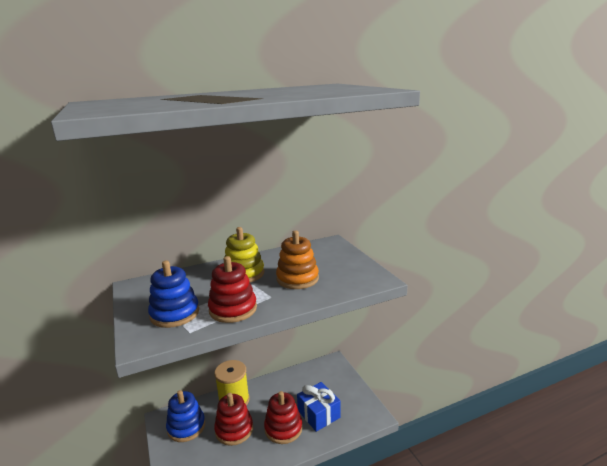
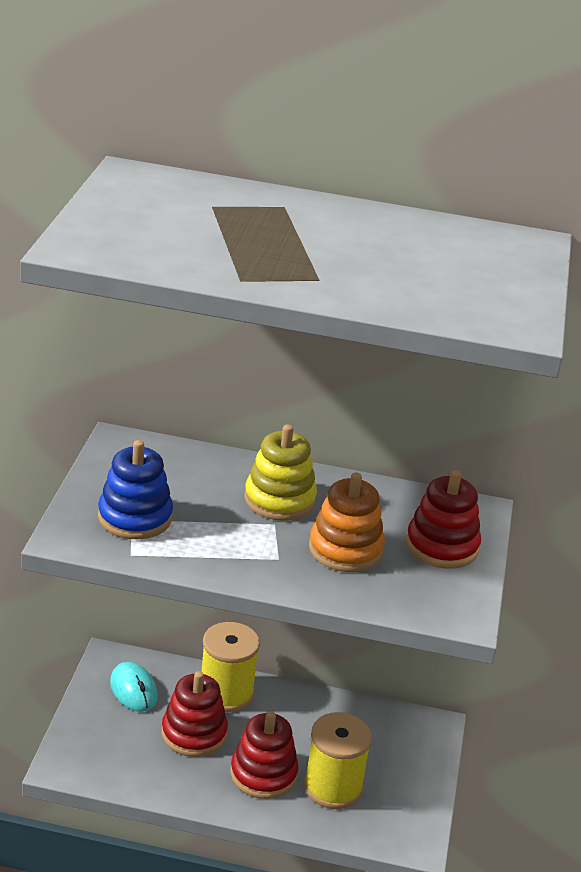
camera: 30 degrees right, 10 degrees up
blue stacking toy [166,390,205,442] -> turquoise mouse [110,662,157,712]
red stacking toy [208,256,257,323] -> red stacking toy moved to [406,470,481,569]
blue gift [297,382,341,432] -> yellow spool [304,712,372,809]

